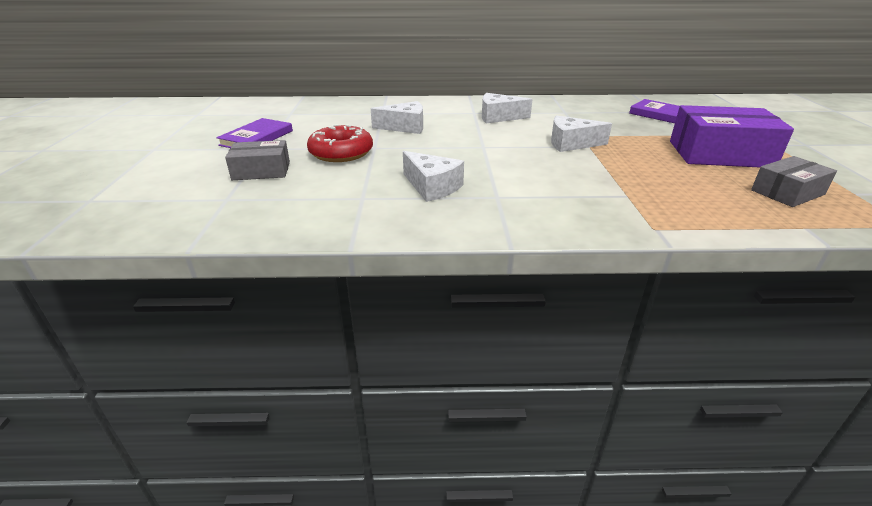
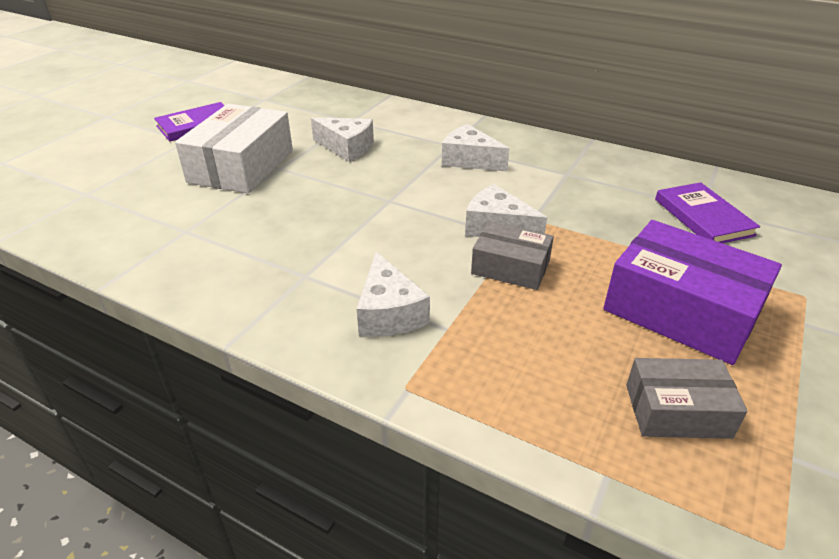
camera: 30 degrees right, 5 degrees up
grey box [225,140,290,180] -> grey box moved to [471,222,554,290]
red donut [307,124,373,162] -> white box [175,104,293,193]
white cheese [403,151,464,202] -> white cheese moved to [357,252,430,337]

